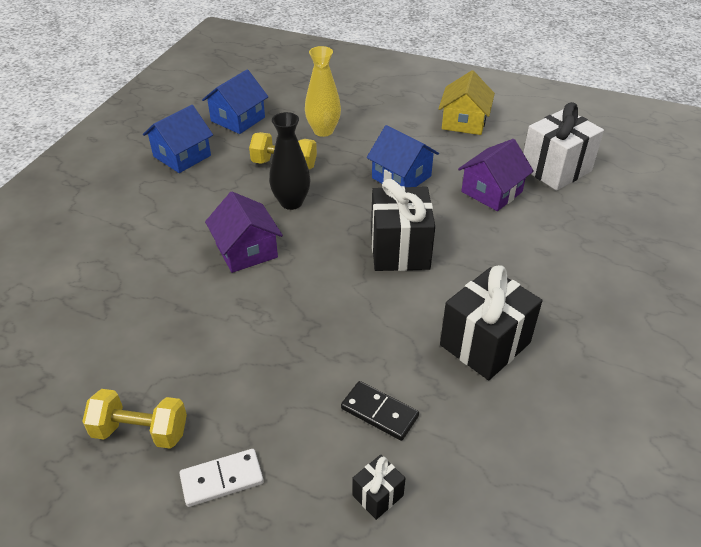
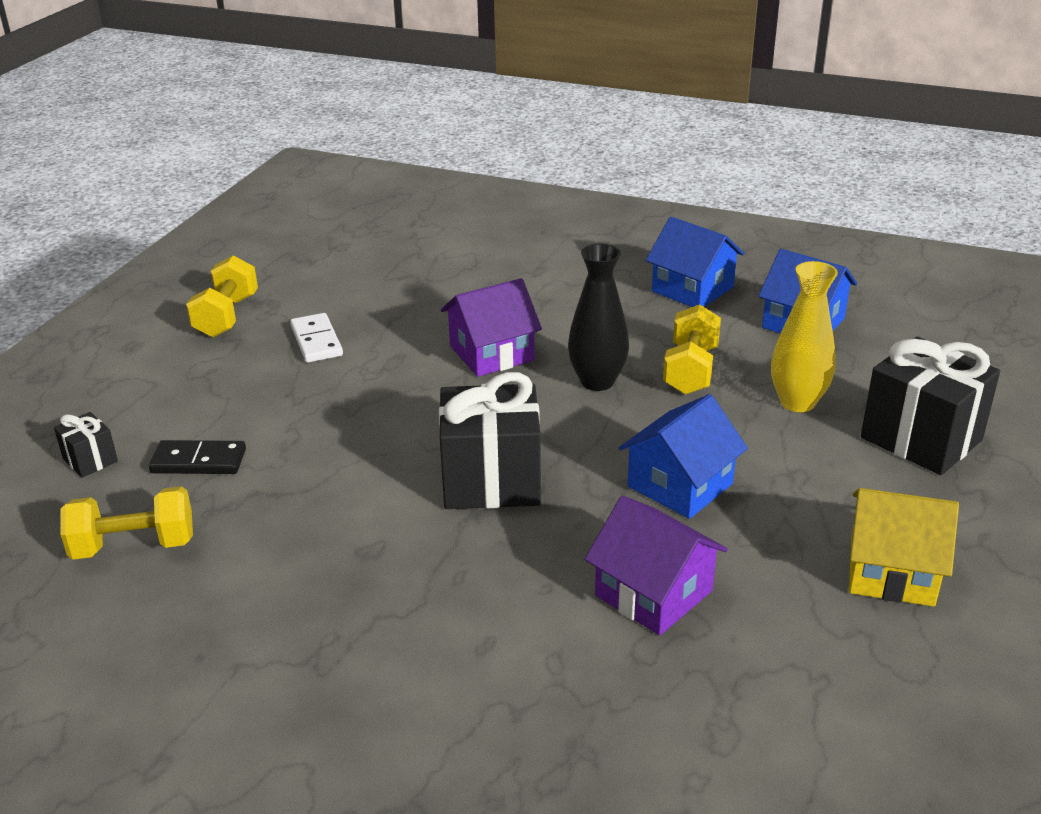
camera: 90 degrees right, 10 degrees down
white domino [179,449,264,507] -> white domino moved to [290,313,343,363]
black domino [341,381,419,441] -> black domino turned 60 degrees clockwise [149,440,246,474]
black gift [440,265,542,380] -> black gift moved to [861,337,1000,475]
white gift [523,102,604,191] -> none
none -> yellow dumbbell [60,486,193,560]

